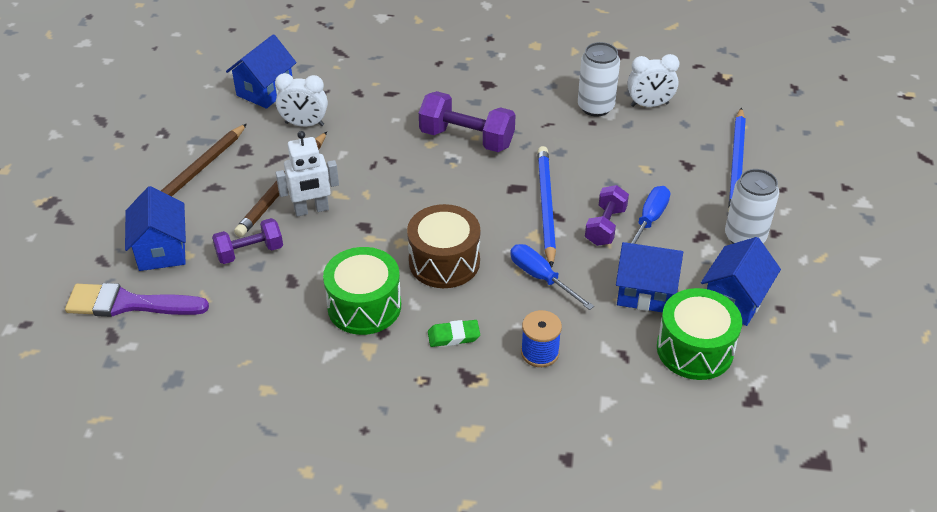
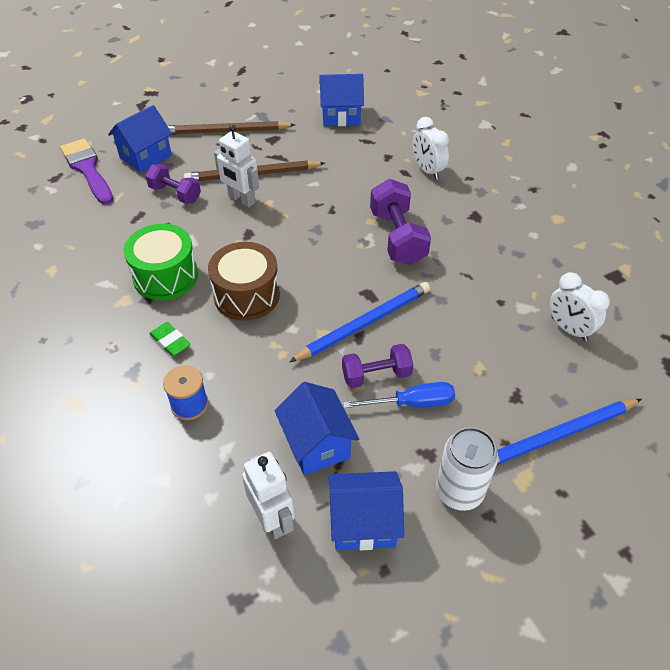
camera: 55 degrees right, 5 degrees up
white clock [275,73,328,127] -> white clock moved to [413,117,449,180]
blue screwdriver [510,244,594,310] -> none
white can [578,42,620,117] -> none
green drum [657,288,742,380] -> white robot [242,452,295,539]

